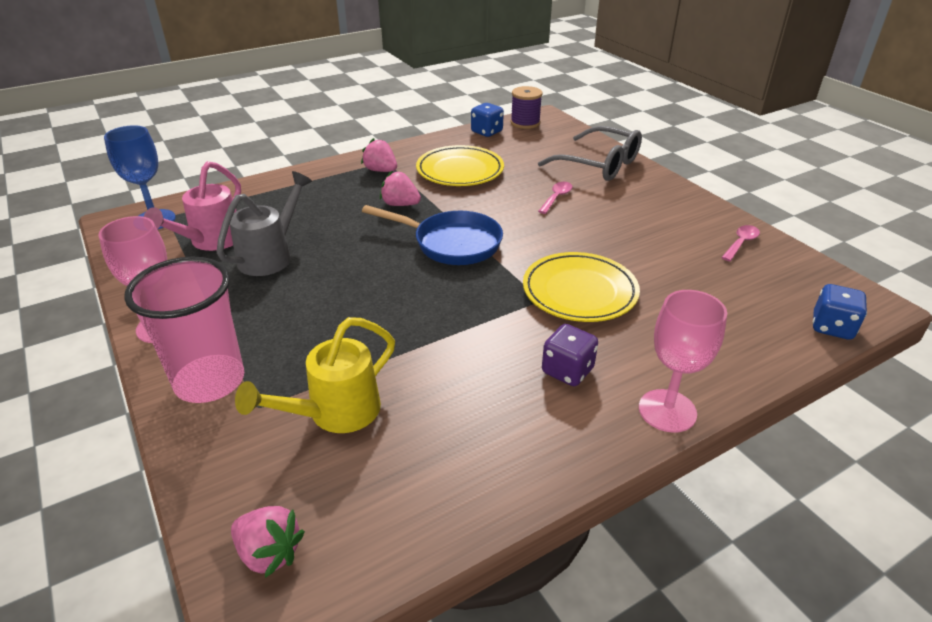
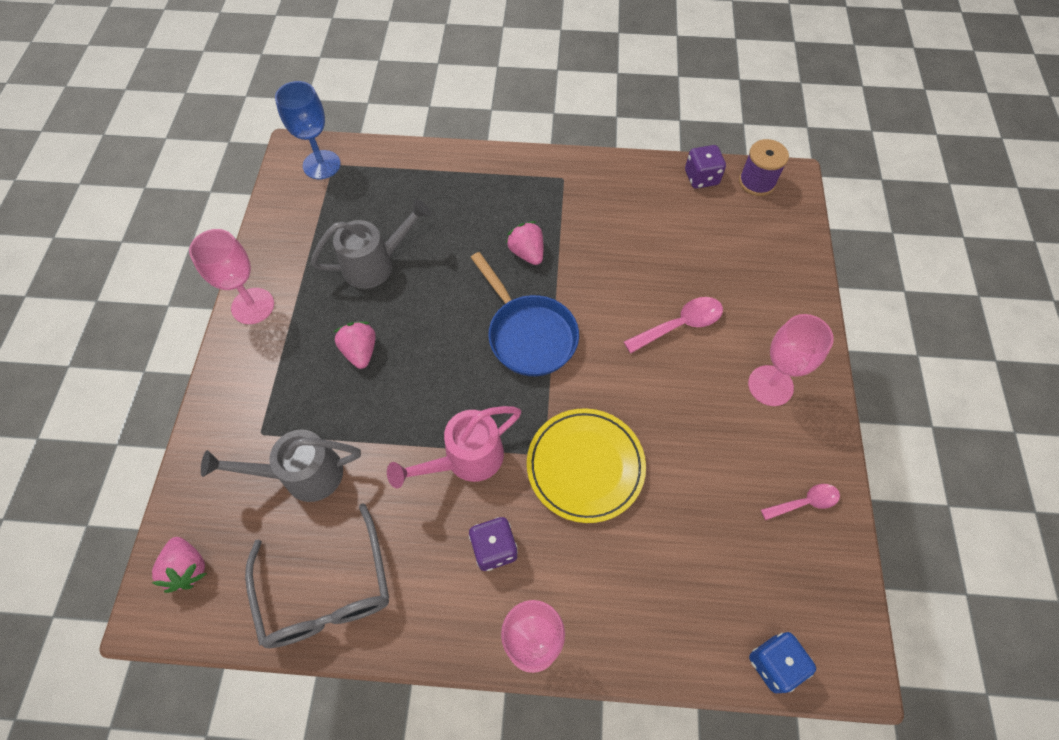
camera: 35 degrees right, 25 degrees up
pink cup [124,256,244,403] -> none
pink watering can [144,161,241,251] -> pink watering can moved to [387,406,521,488]
yellow watering can [235,317,395,433] -> grey watering can [201,430,361,502]
pink strawberry [361,138,397,172] -> pink strawberry moved to [334,322,376,369]
yellow plate [416,145,504,186] -> none
blue dice [471,103,504,137] -> purple dice [685,145,726,189]
grey glasses [538,126,642,181] -> grey glasses moved to [245,503,389,648]
pink spoon [538,182,572,214] -> pink spoon [624,297,723,353], size x1.50
none -> pink goblet [748,314,834,406]

